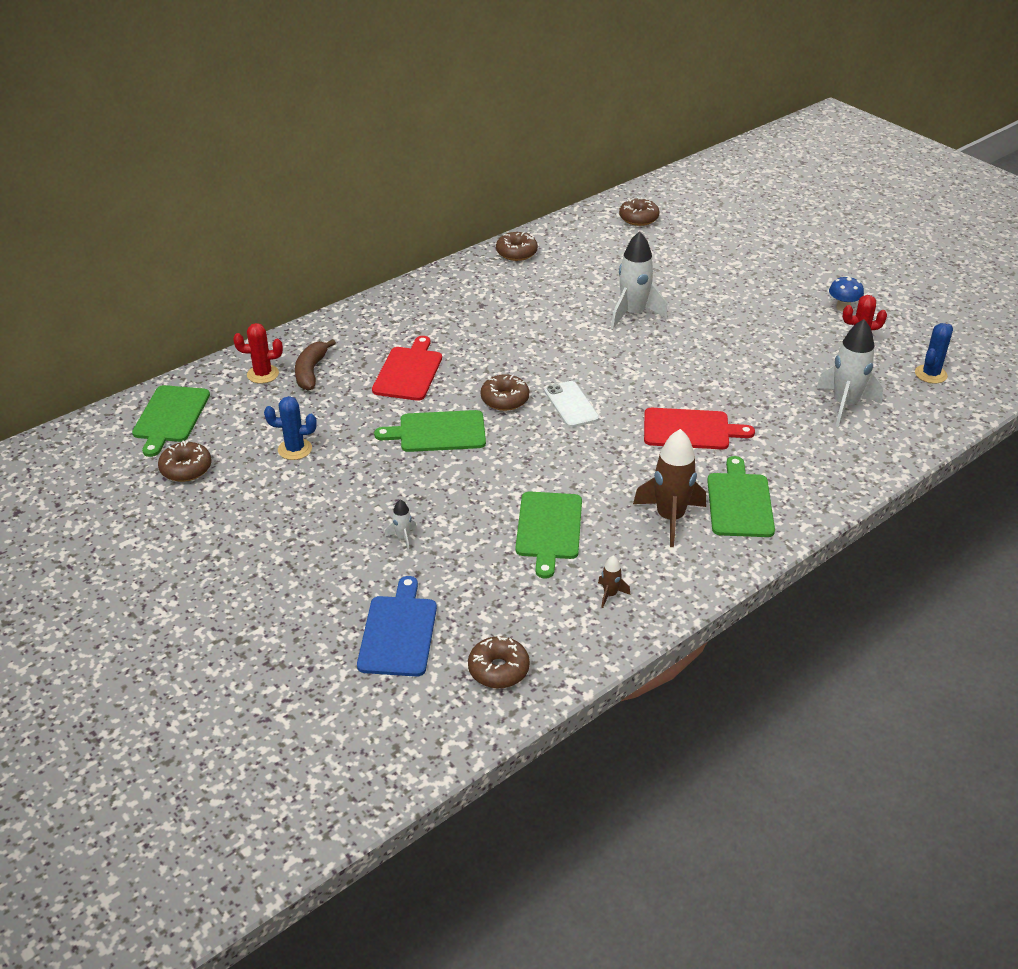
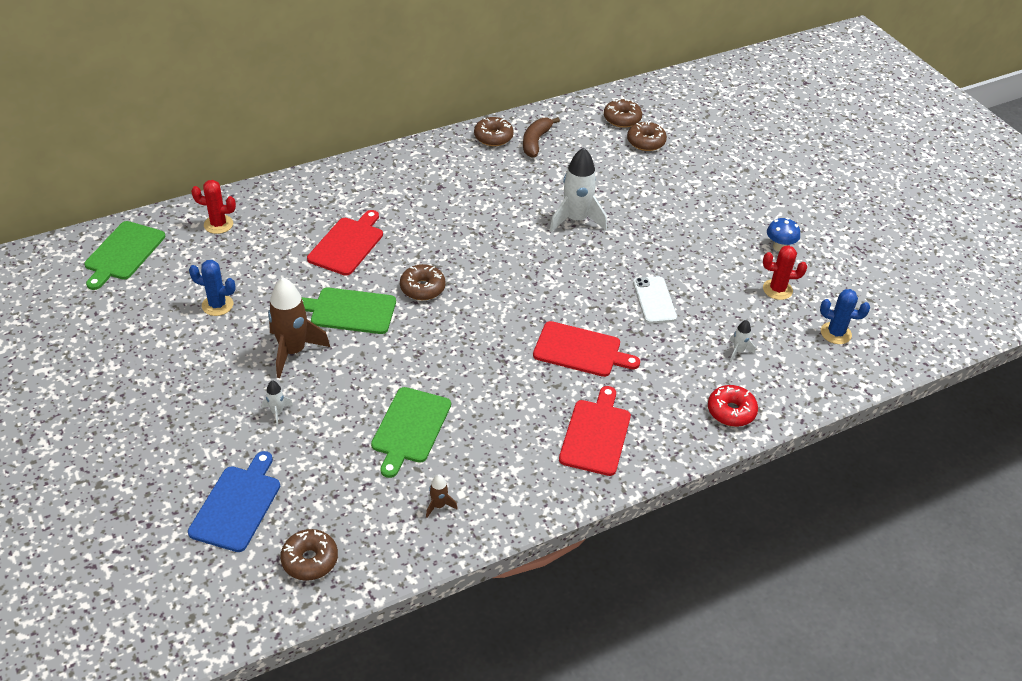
camera: 10 degrees right, 5 degrees up
brown donut [158,440,212,482] -> brown donut moved to [627,121,667,151]
brown banana [295,339,336,391] -> brown banana moved to [523,117,560,157]
white phone [544,381,599,428] -> white phone moved to [633,276,677,324]
brown rocket [633,429,706,547] -> brown rocket moved to [268,278,330,378]
green cutting board [707,456,775,537] -> red cutting board [559,386,631,476]
white rocket [816,319,883,427] -> white rocket [729,320,755,361], size x0.45
blue cactus [915,323,953,384] -> blue cactus turned 60 degrees clockwise [820,289,870,344]
none -> red donut [708,385,758,427]

